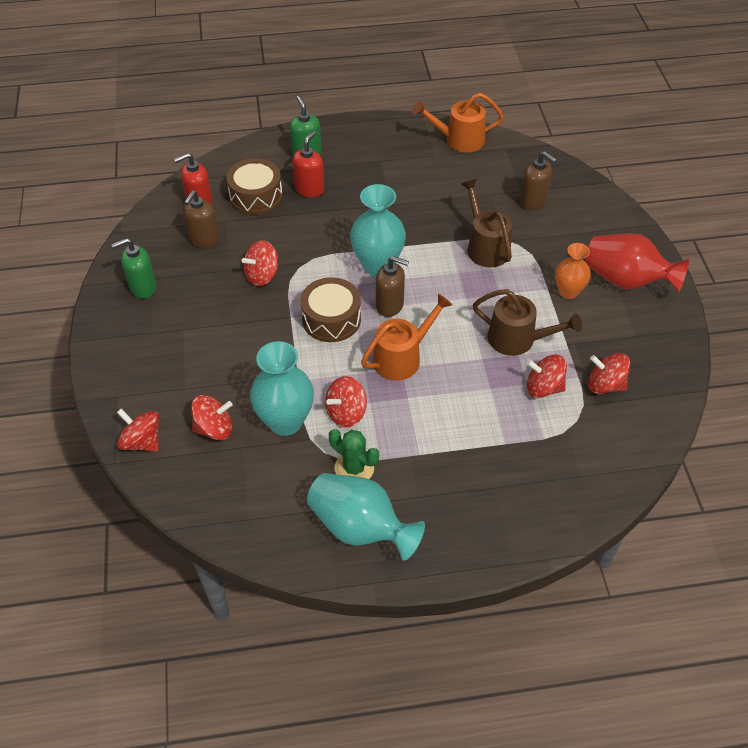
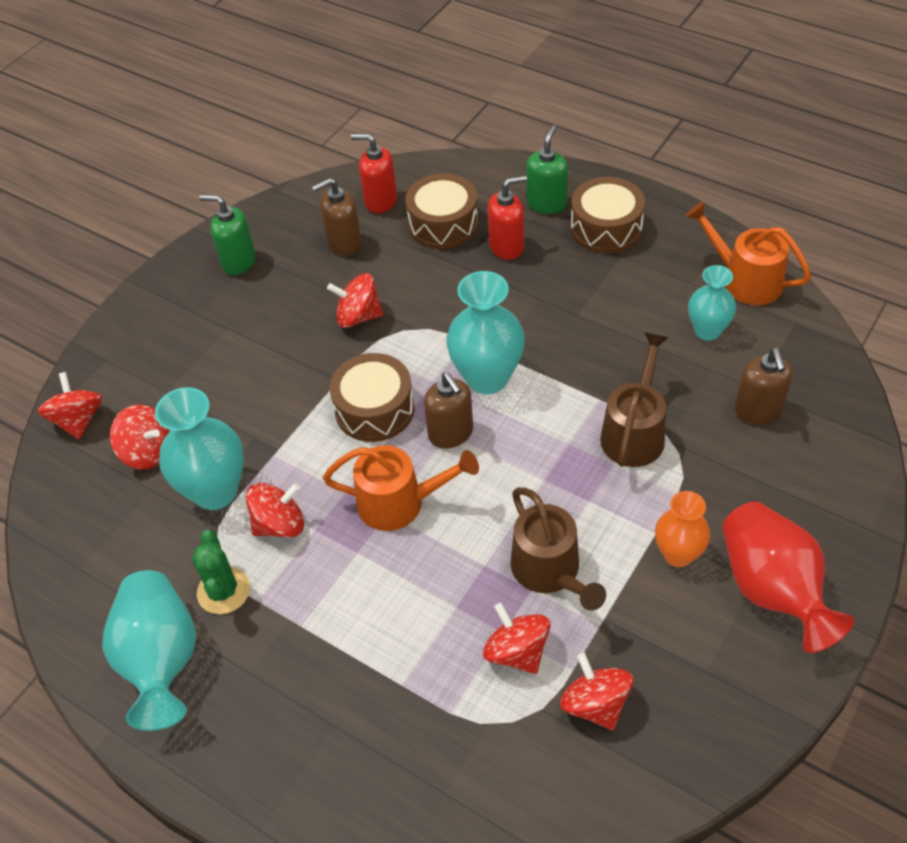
camera: 45 degrees right, 0 degrees up
red spinning top [325,376,367,427] -> red spinning top turned 150 degrees clockwise [246,483,304,538]
none -> brown drum [571,177,645,254]
none -> turquoise vase [688,265,736,341]

